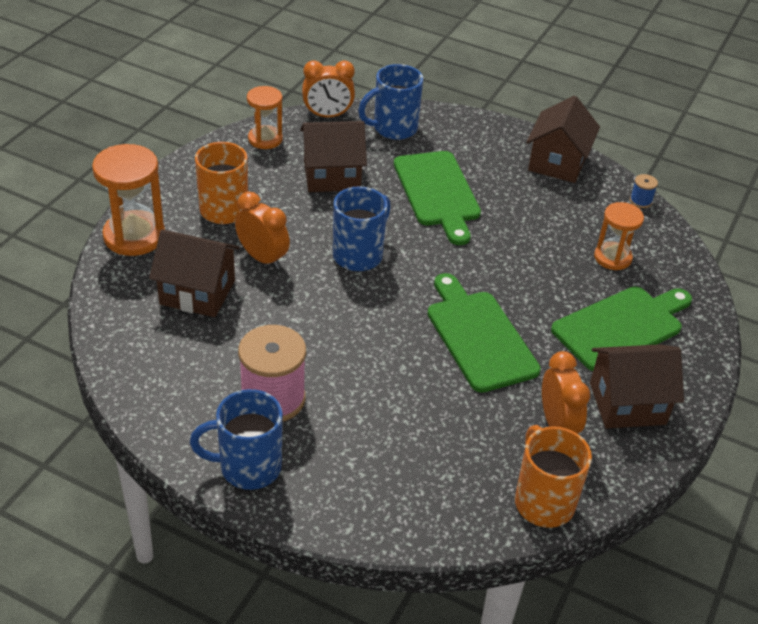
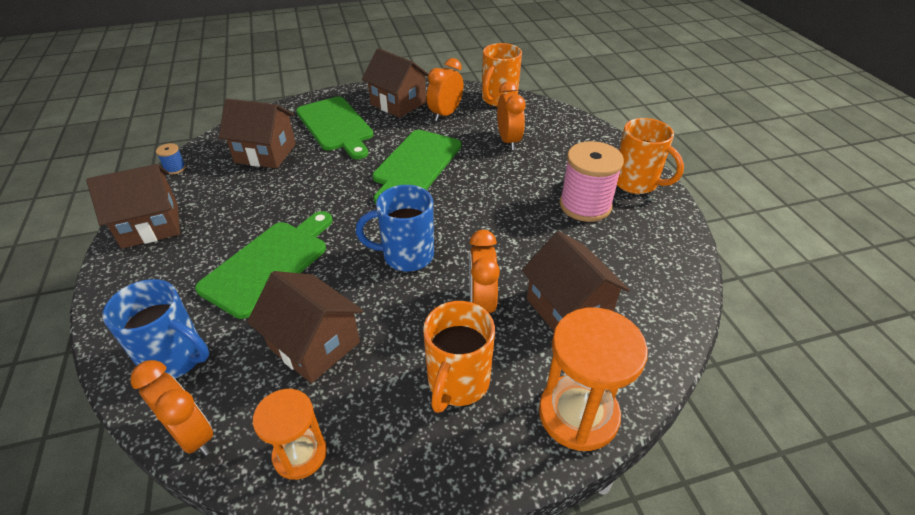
camera: 130 degrees left, 0 degrees up
blue mug [190,389,283,490] -> orange mug [617,118,684,194]
green cutting board [551,287,692,371] -> green cutting board turned 135 degrees counterclockwise [296,97,373,159]
orange hourglass [594,202,644,270] -> brown house [219,99,296,168]
none -> orange clock [497,81,525,150]

